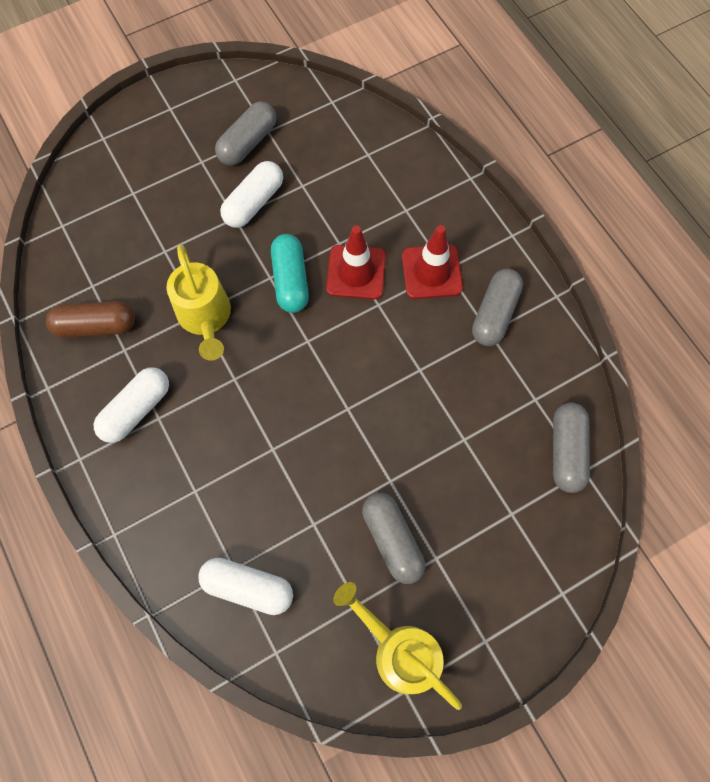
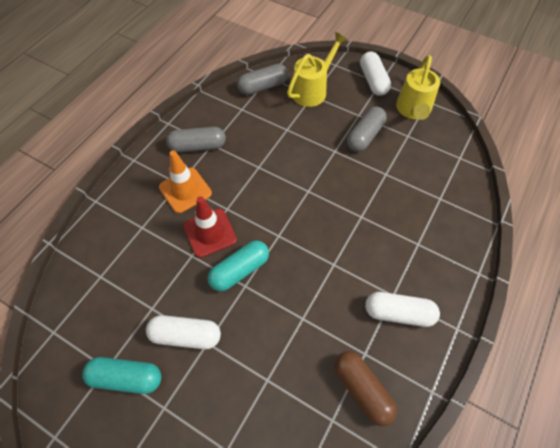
camera: 120 degrees left, 10 degrees down
yellow watering can [167,244,231,361] -> yellow watering can moved to [287,32,348,107]
white capsule [198,558,293,615] -> white capsule moved to [360,51,391,96]
grey capsule [215,101,276,166] -> turquoise capsule [82,357,161,394]
red traffic cone [402,225,463,299] -> orange traffic cone [159,150,212,213]

